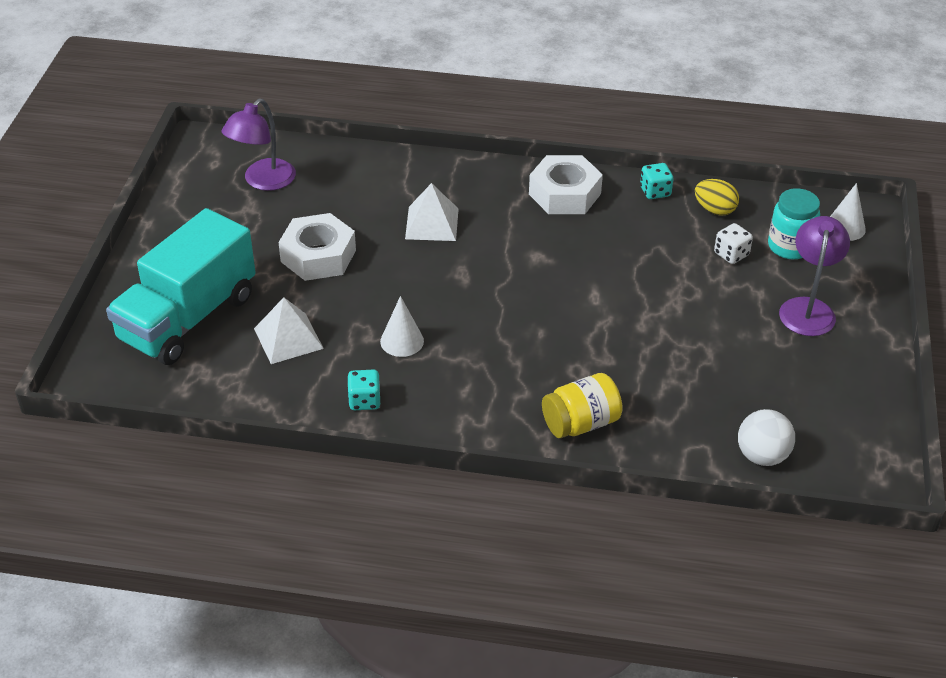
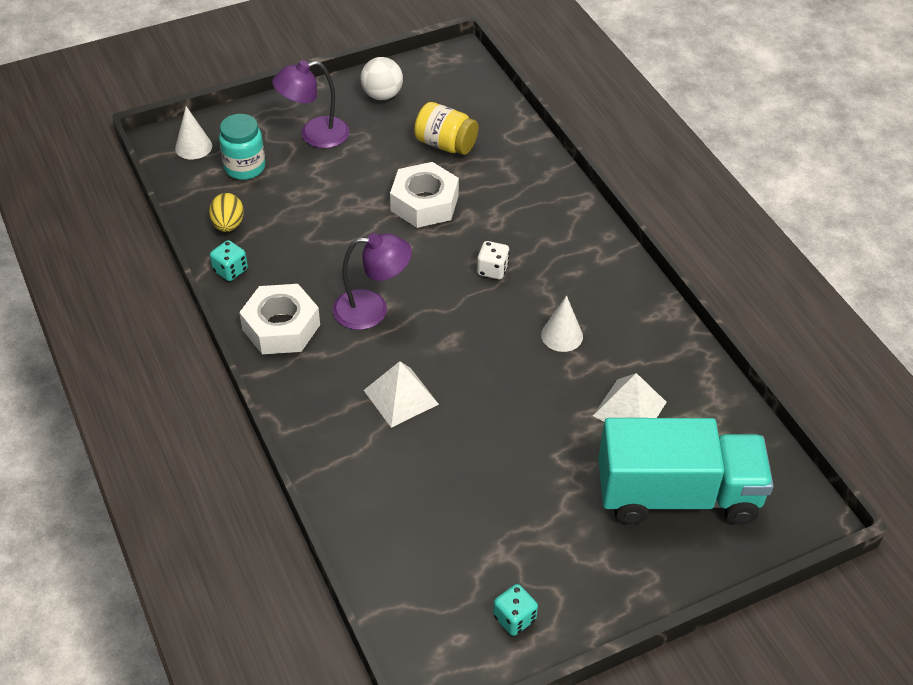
camera: 125 degrees left, 5 degrees up
purple lamp [221,99,296,191] -> purple lamp moved to [333,233,412,330]
white nut [278,213,356,281] -> white nut moved to [390,162,459,228]
turquoise dice [347,370,380,410] -> turquoise dice moved to [493,584,538,636]
yellow jar [542,373,623,438] -> yellow jar moved to [414,102,478,155]
white dice [714,223,753,264] -> white dice moved to [477,241,510,279]
white ball [738,409,795,466] -> white ball moved to [360,57,403,100]

